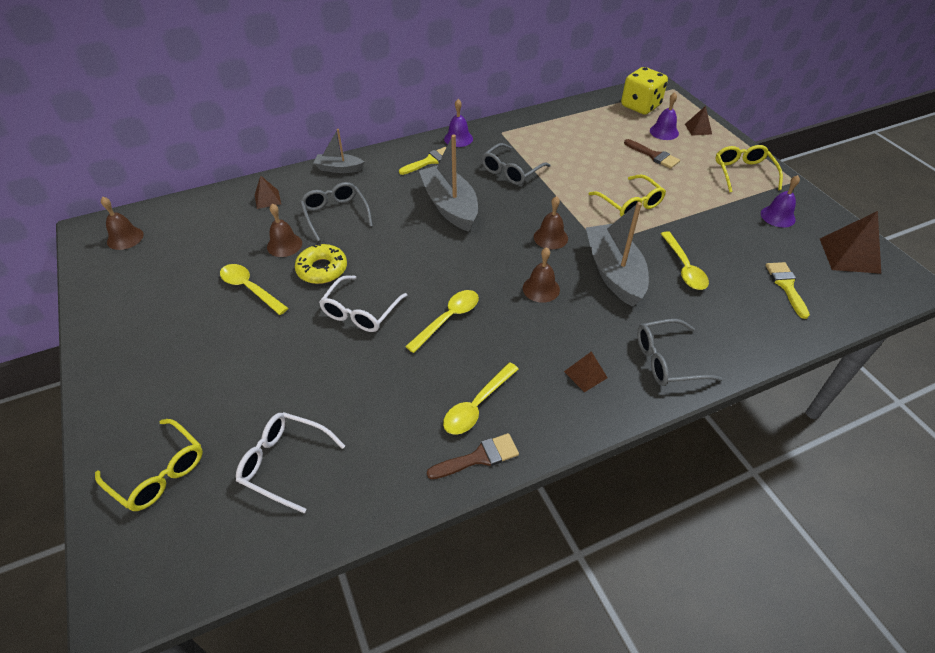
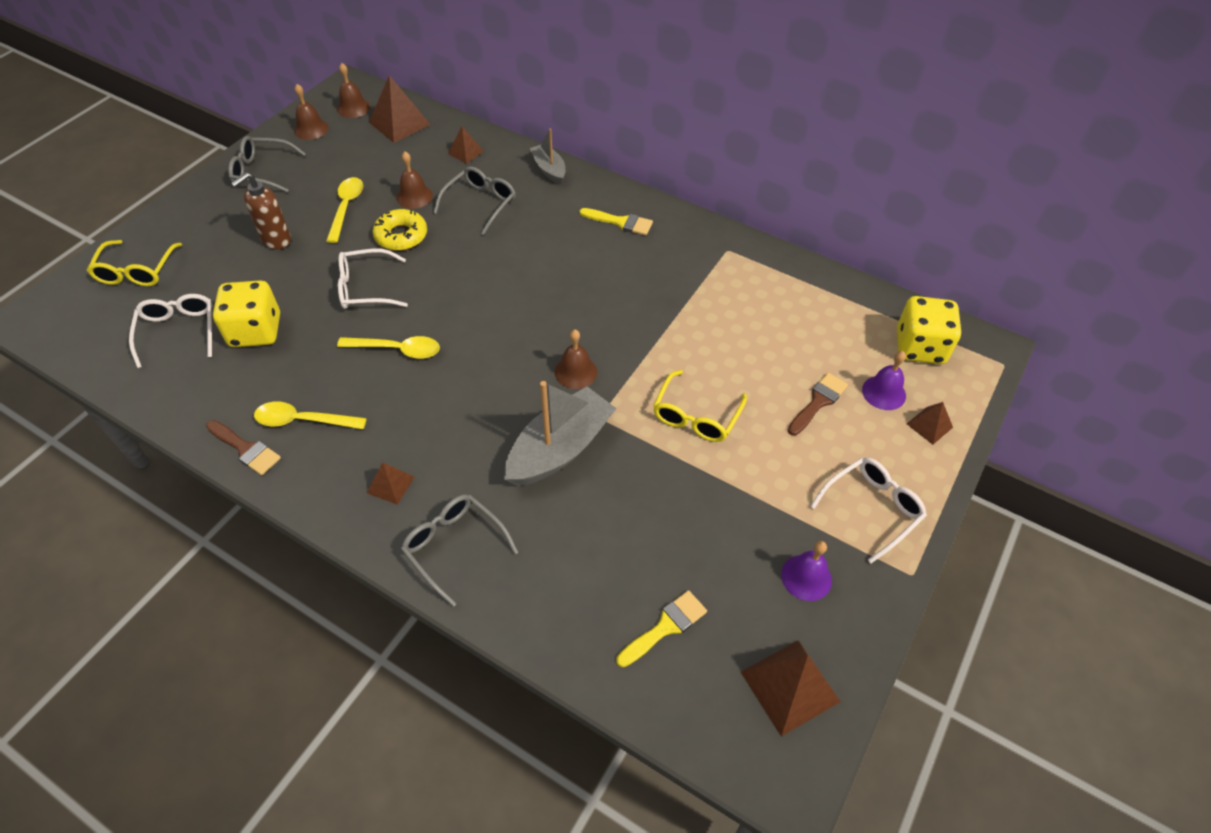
camera: 55 degrees right, 5 degrees up
grey boat [419,135,478,232] -> none
purple bell [444,99,473,147] -> none
grey glasses [481,143,550,185] -> grey glasses moved to [228,136,306,192]
brown bell [523,247,560,303] -> brown bell moved to [294,84,328,140]
brown brush [624,139,680,169] -> brown brush turned 150 degrees counterclockwise [788,373,848,436]
yellow spoon [661,231,709,290] -> none
yellow glasses [716,145,783,193] -> white glasses [810,457,927,563]
none -> yellow dice [213,280,280,347]
none -> brown soap dispenser [231,172,291,249]
none -> brown pyramid [369,75,431,143]

